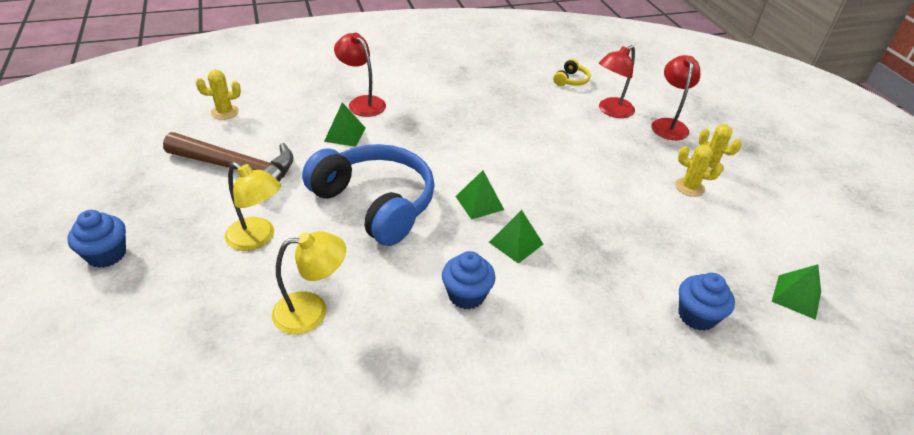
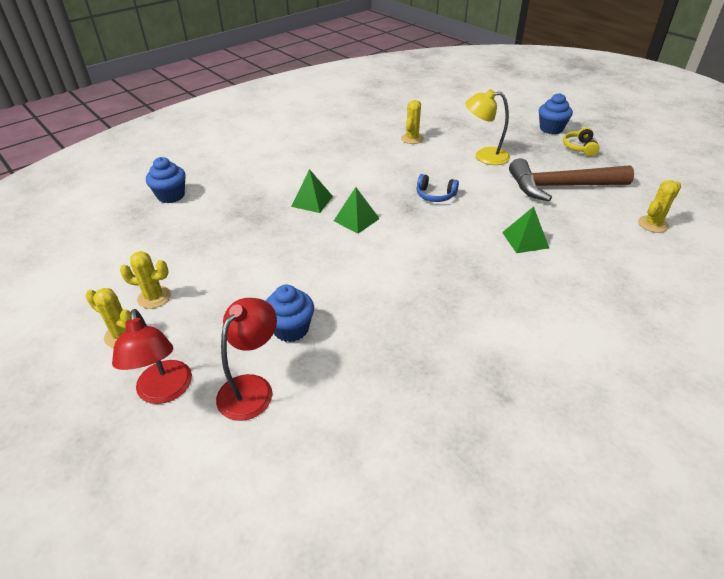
camera: 160 degrees right, 0 degrees up
yellow lamp [272,231,346,334] -> yellow cactus [401,100,424,144]
blue headphones [302,144,435,246] -> blue headphones [416,174,459,202], size x0.40
red lamp [334,33,386,117] -> none
blue cupcake [442,251,495,310] -> blue cupcake moved to [266,285,314,342]
yellow headphones [553,59,591,86] -> yellow headphones moved to [563,127,599,156]
green pyramid [772,264,821,320] -> none

